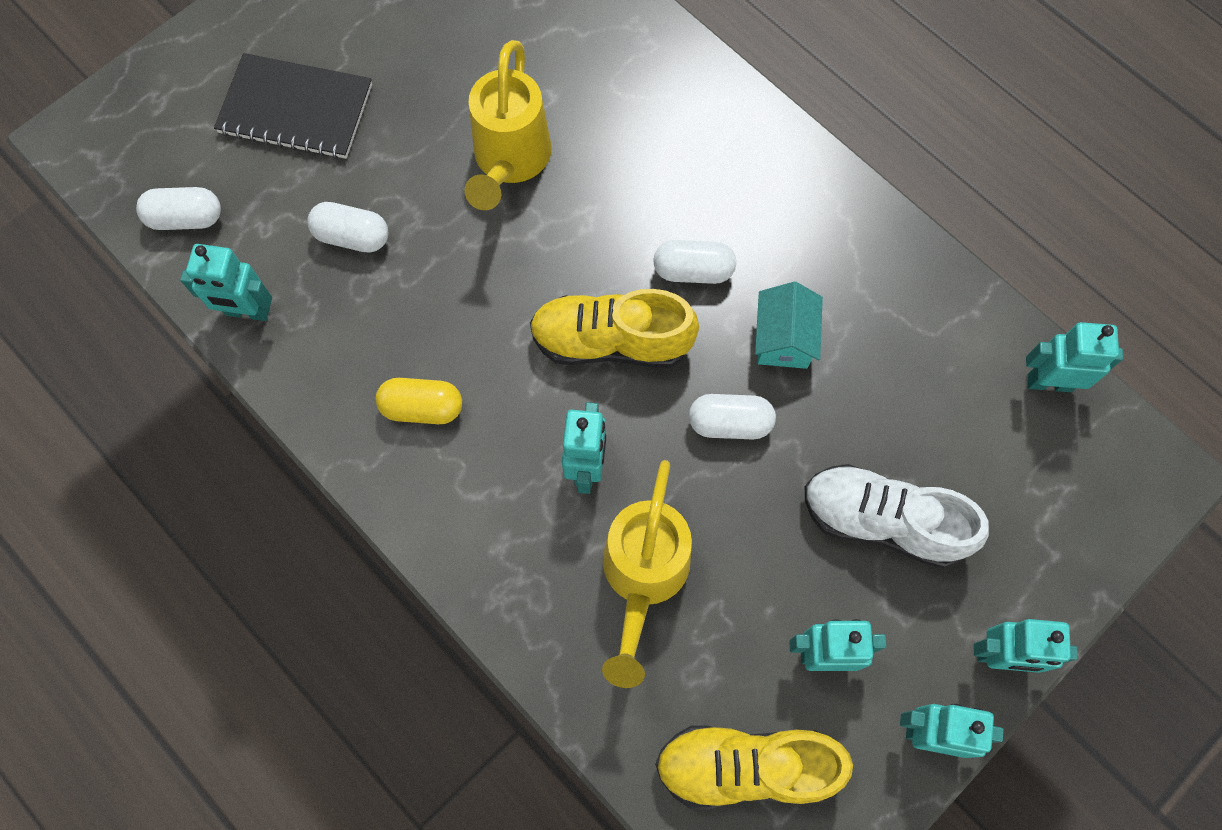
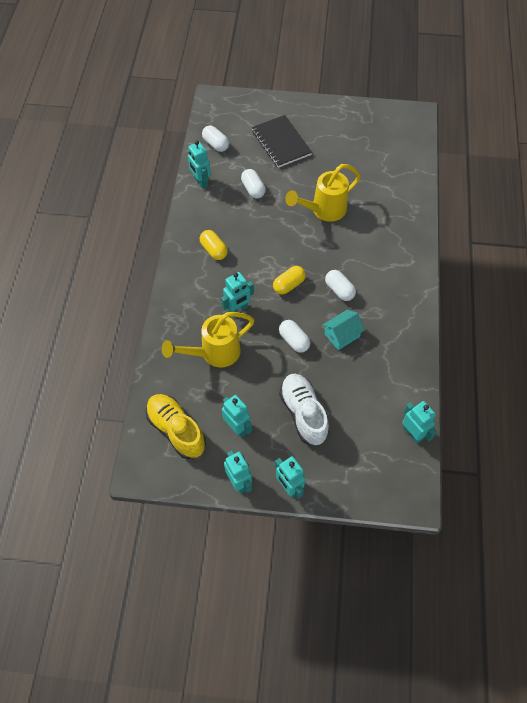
camera: 50 degrees right, 10 degrees down
yellow shoe [530,289,699,368] -> yellow capsule [273,266,306,295]

